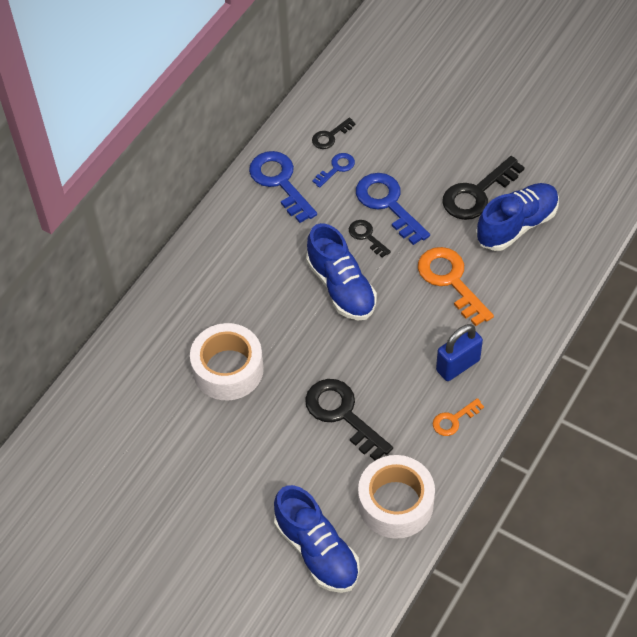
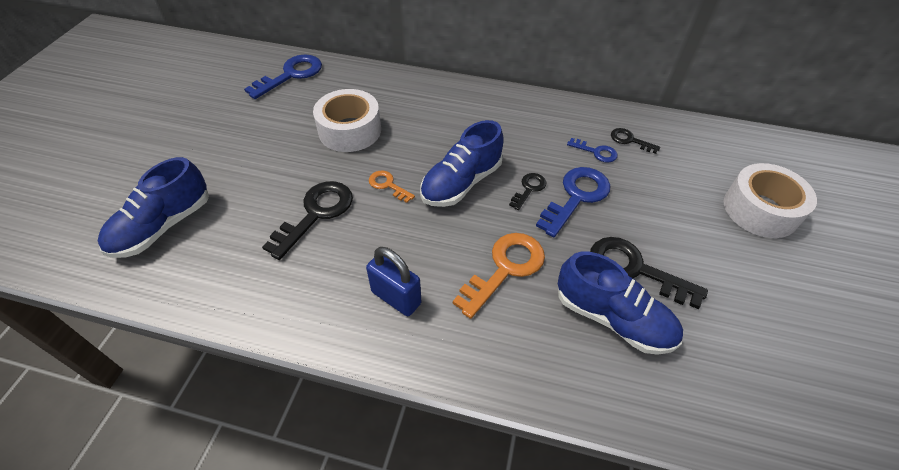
camera: 70 degrees right, 5 degrees down
blue key [249,151,317,223] -> blue key moved to [244,55,322,99]
white tape [358,455,435,539] -> white tape moved to [724,163,817,238]
orange key [433,398,484,436] -> orange key moved to [369,171,415,203]

